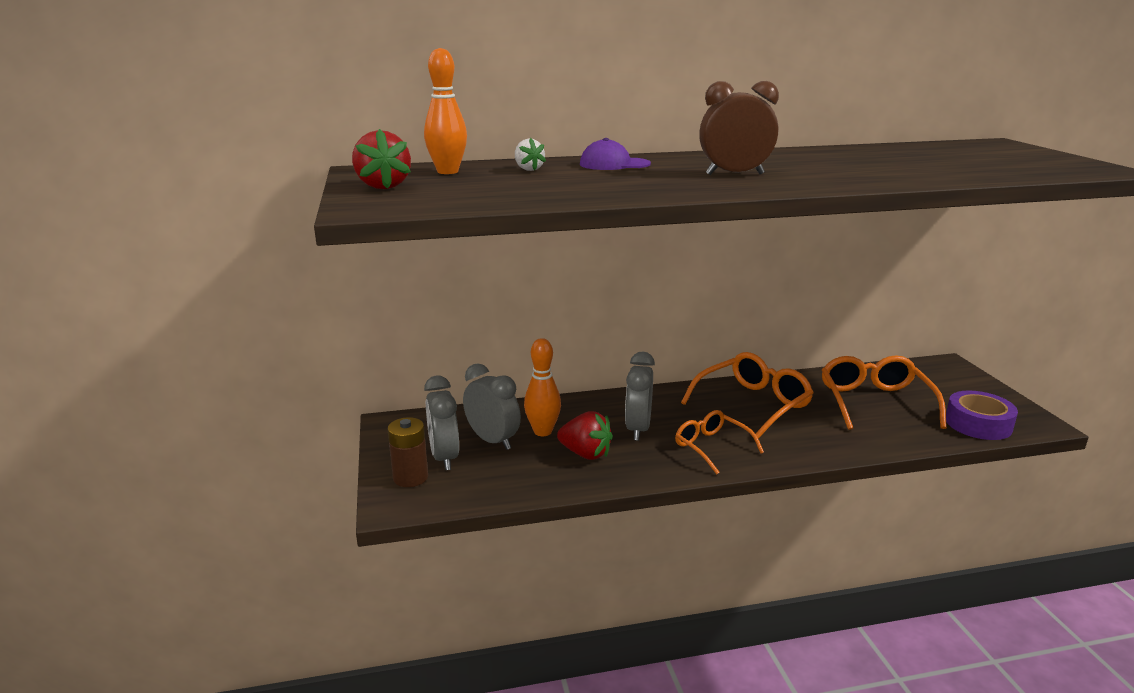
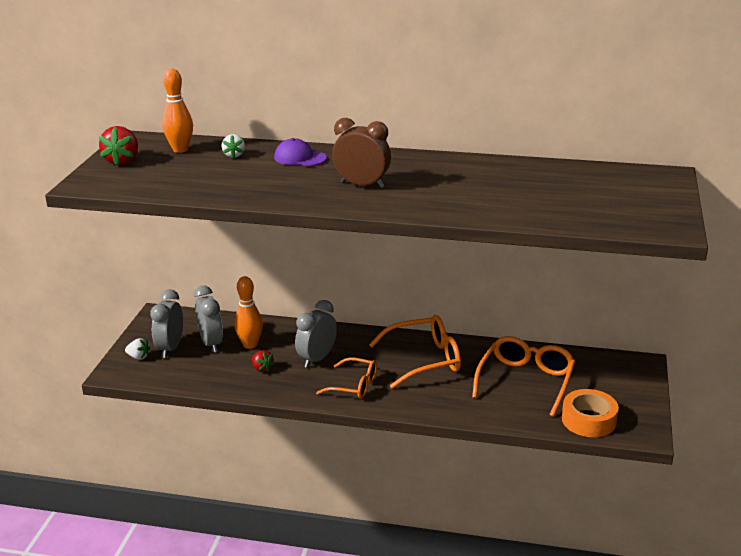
camera: 25 degrees right, 5 degrees up
brown battery [388,417,428,487] -> white strawberry [125,338,150,360]
red strawberry [557,411,613,460] -> red strawberry [252,350,275,372], size x0.61
orange glasses [675,410,764,475] -> orange glasses turned 120 degrees clockwise [316,357,377,399]
purple tape [946,391,1018,440] -> orange tape [562,389,619,437]

